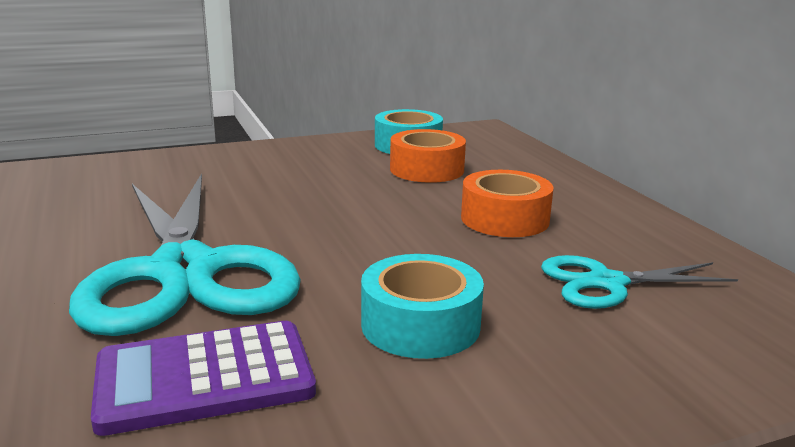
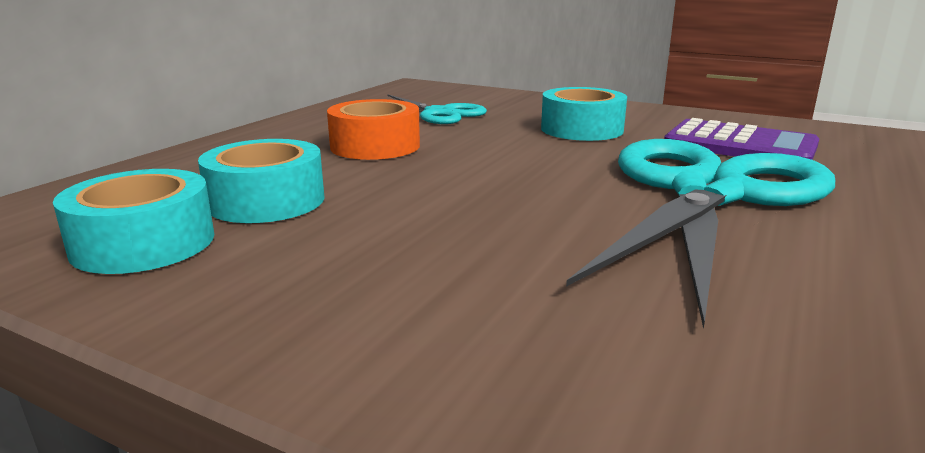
camera: 130 degrees left, 0 degrees up
orange tape [390,129,466,183] -> turquoise tape [198,139,325,223]

